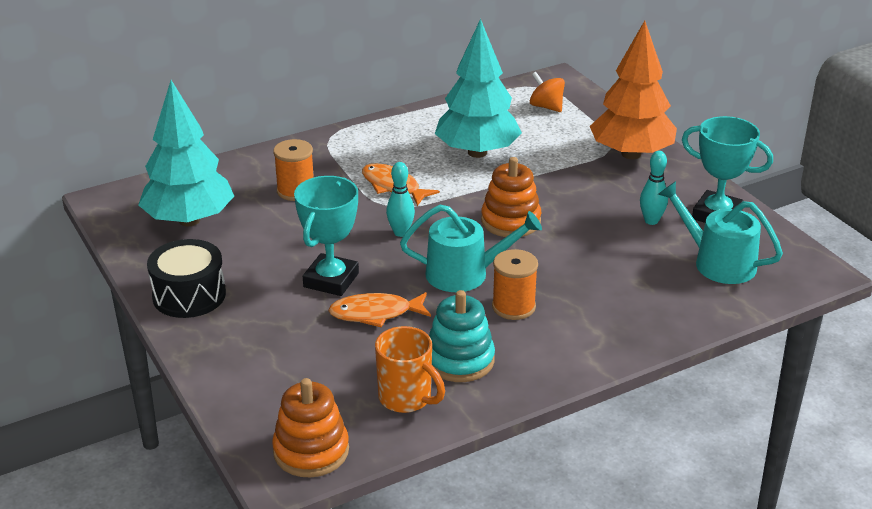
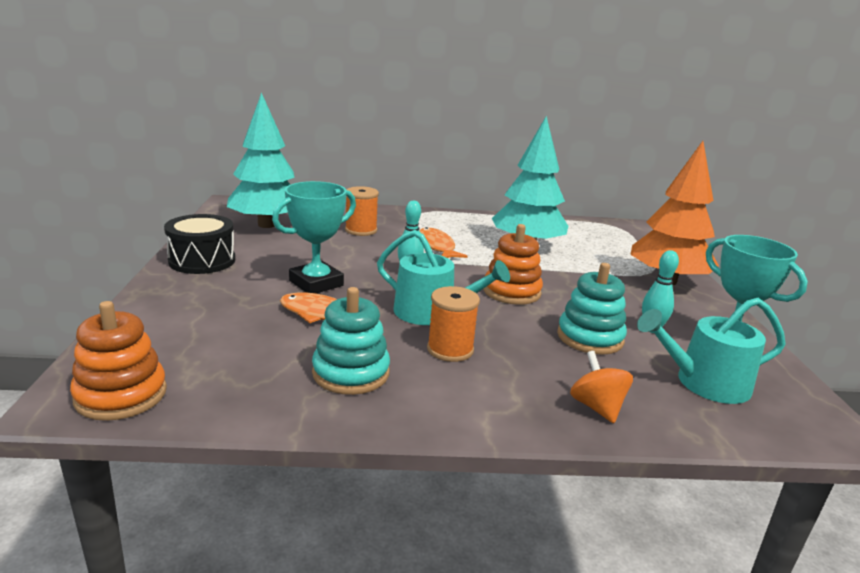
camera: 25 degrees right, 10 degrees down
orange mug [375,326,445,413] -> none
orange spinning top [530,72,565,112] -> orange spinning top moved to [570,351,633,423]
turquoise watering can [658,181,783,284] -> turquoise watering can turned 75 degrees counterclockwise [637,298,786,404]
none -> turquoise stacking toy [557,263,627,355]

